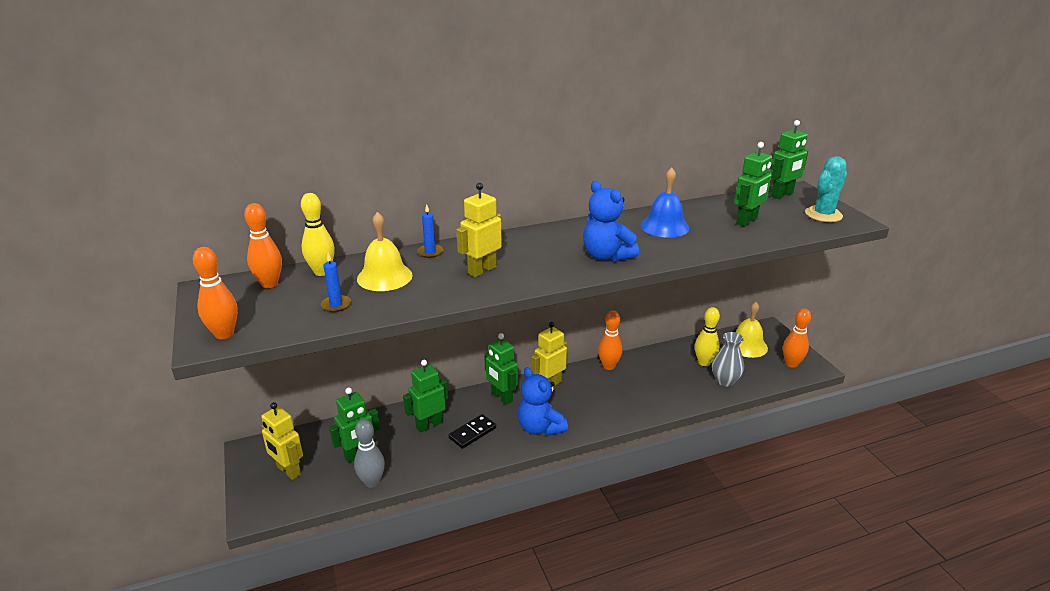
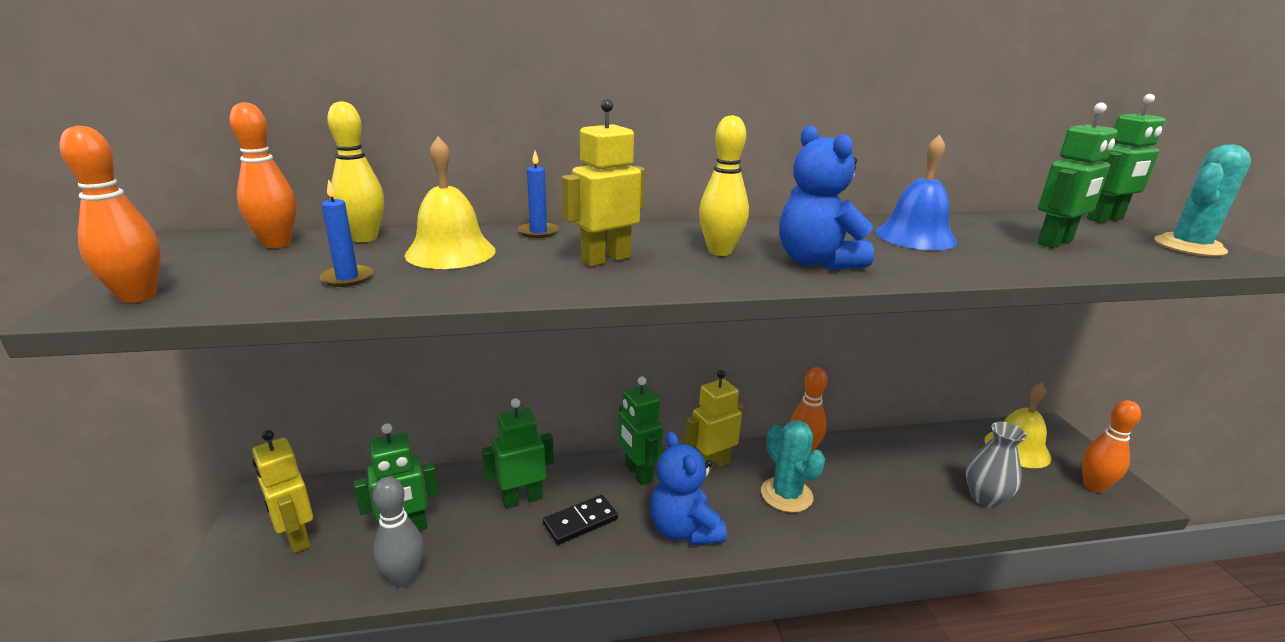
camera: 10 degrees right, 5 degrees down
yellow bowling pin [695,307,720,366] -> yellow bowling pin moved to [699,115,749,256]
none -> turquoise cactus [761,420,825,513]

